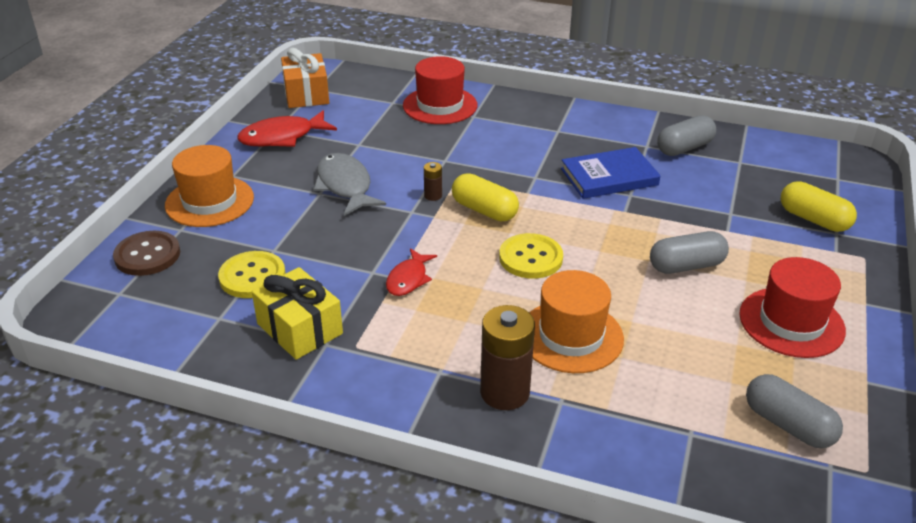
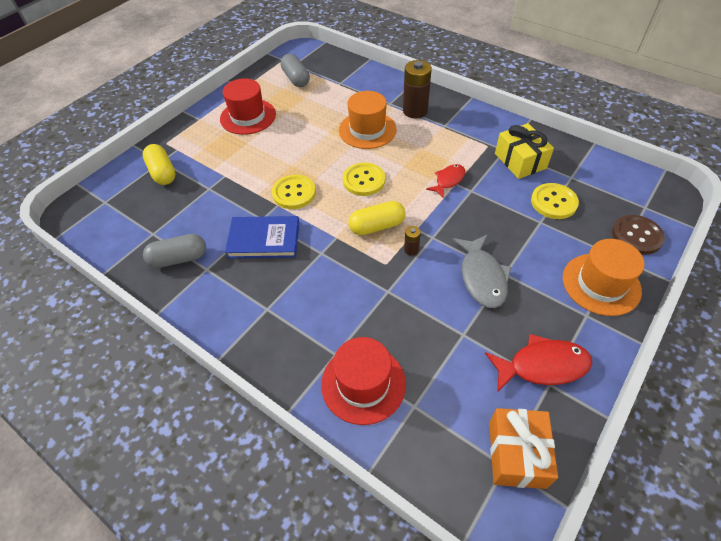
camera: 160 degrees left, 15 degrees up
yellow capsule [452,173,519,222] -> yellow capsule turned 75 degrees counterclockwise [349,201,405,235]
grey capsule [650,231,729,274] -> none
none -> yellow button [272,175,316,209]

